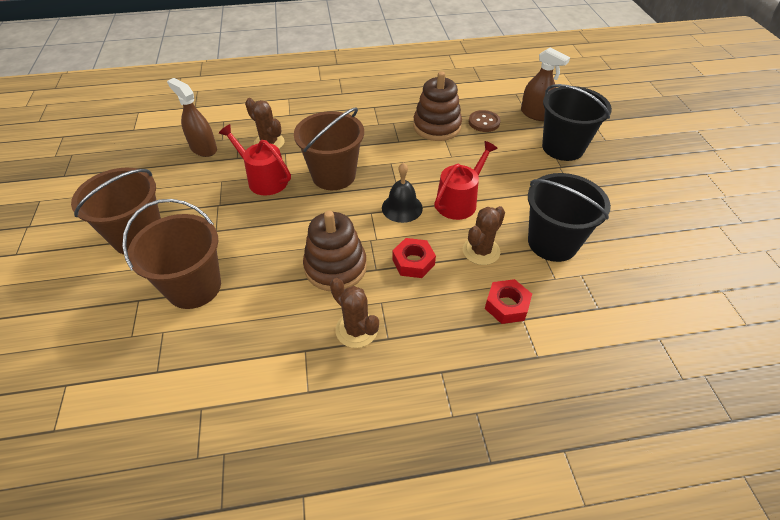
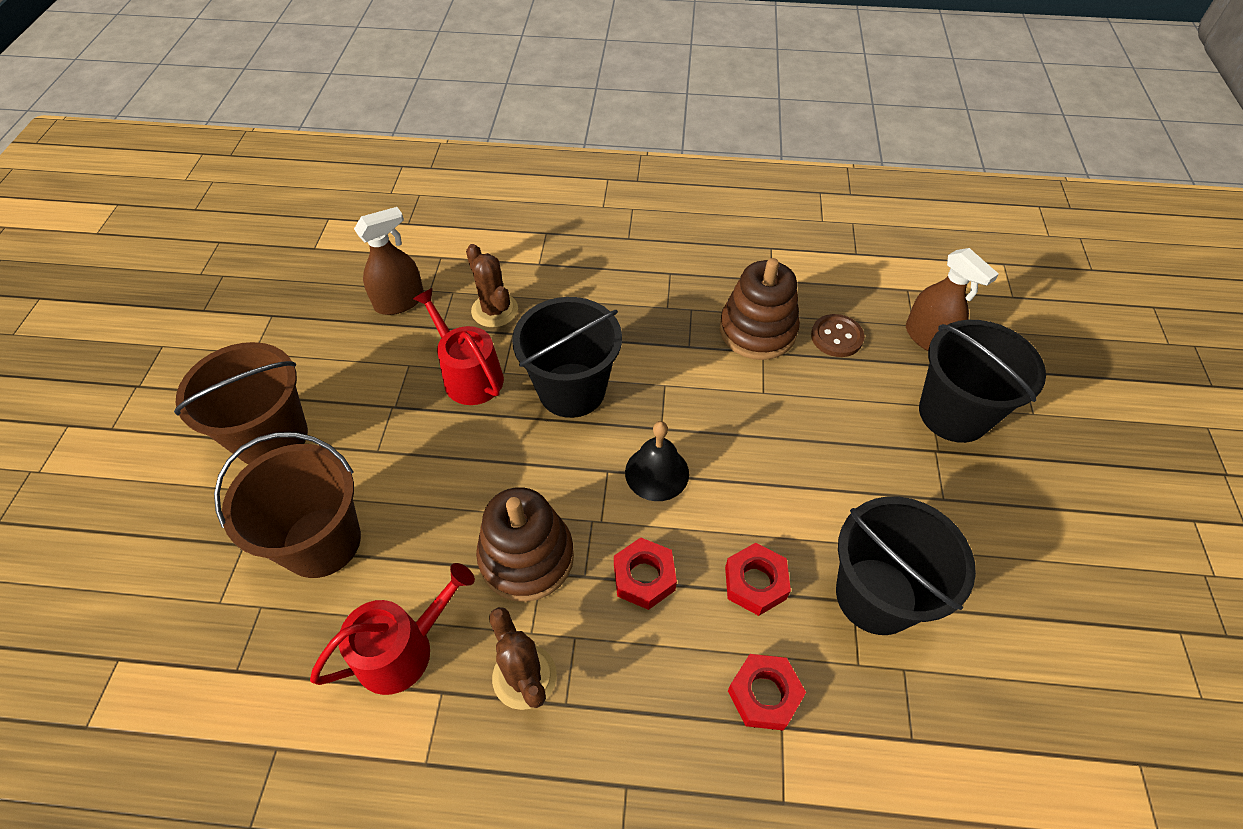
camera: 15 degrees right, 5 degrees up
brown spray bottle [167,78,217,157] -> brown spray bottle turned 90 degrees clockwise [354,207,424,315]
brown bucket [294,107,364,190] -> black bucket [512,297,622,418]
red watering can [434,141,498,220] -> red watering can moved to [310,563,475,695]
brown cactus [463,206,505,265] -> red nut [725,543,791,616]

